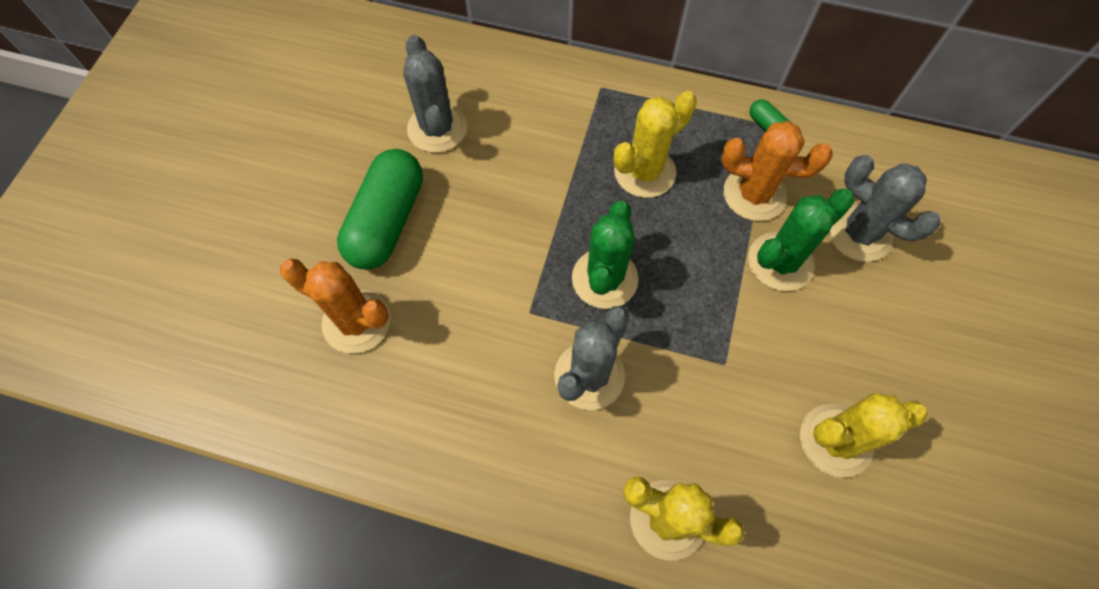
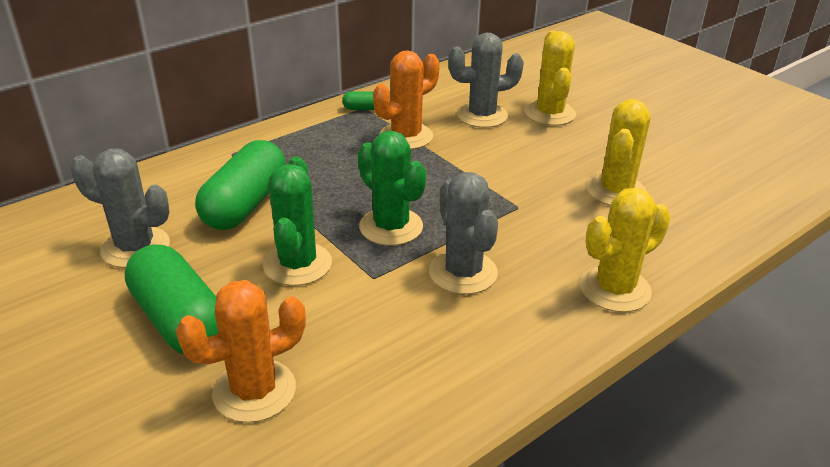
camera: 55 degrees left, 30 degrees down
yellow cactus [614,91,697,198] -> yellow cactus moved to [525,30,576,126]
green cactus [748,189,854,291] -> green cactus moved to [263,156,332,286]
none -> green capsule [195,140,286,230]

